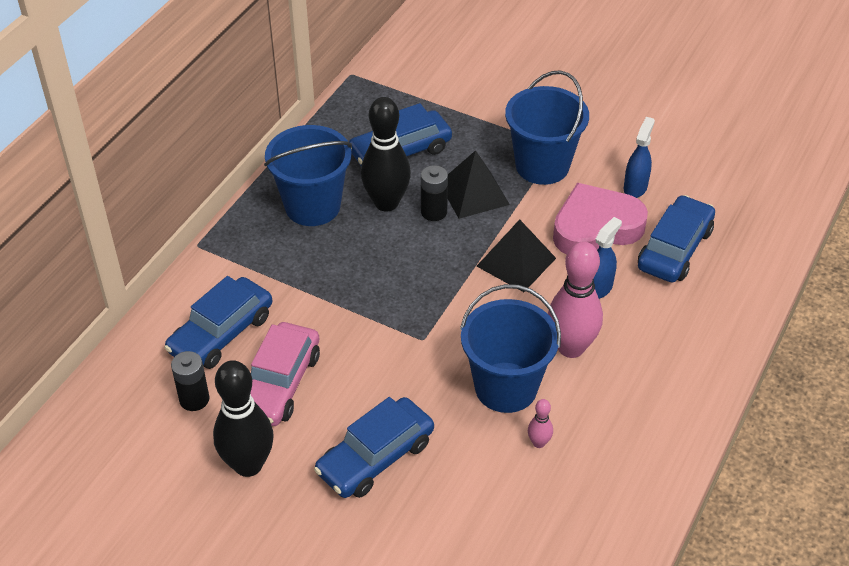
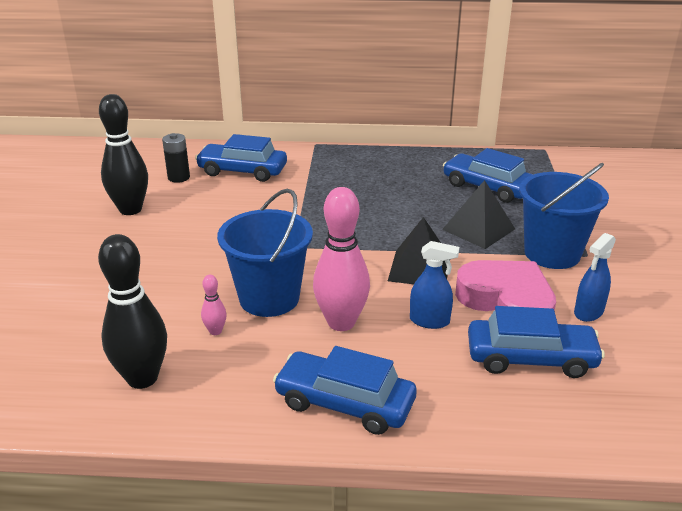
camera: 65 degrees right, 15 degrees down
pink car [250,322,320,426] -> none
blue bucket [264,125,352,226] -> none
blue car [314,397,434,498] -> blue car moved to [273,346,417,435]
black bowling pin [361,97,411,212] -> black bowling pin moved to [98,234,167,389]
black battery [421,165,448,221] -> none
blue spray bottle [624,117,655,198] -> blue spray bottle turned 135 degrees clockwise [574,233,616,322]

